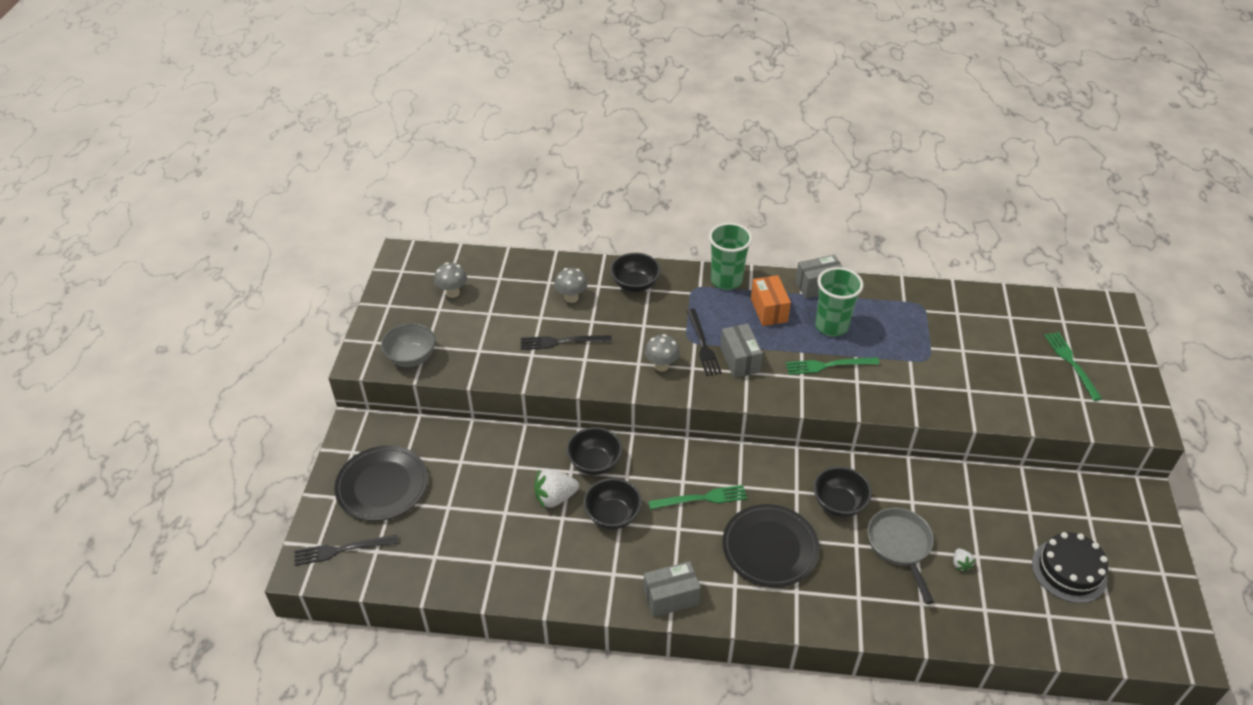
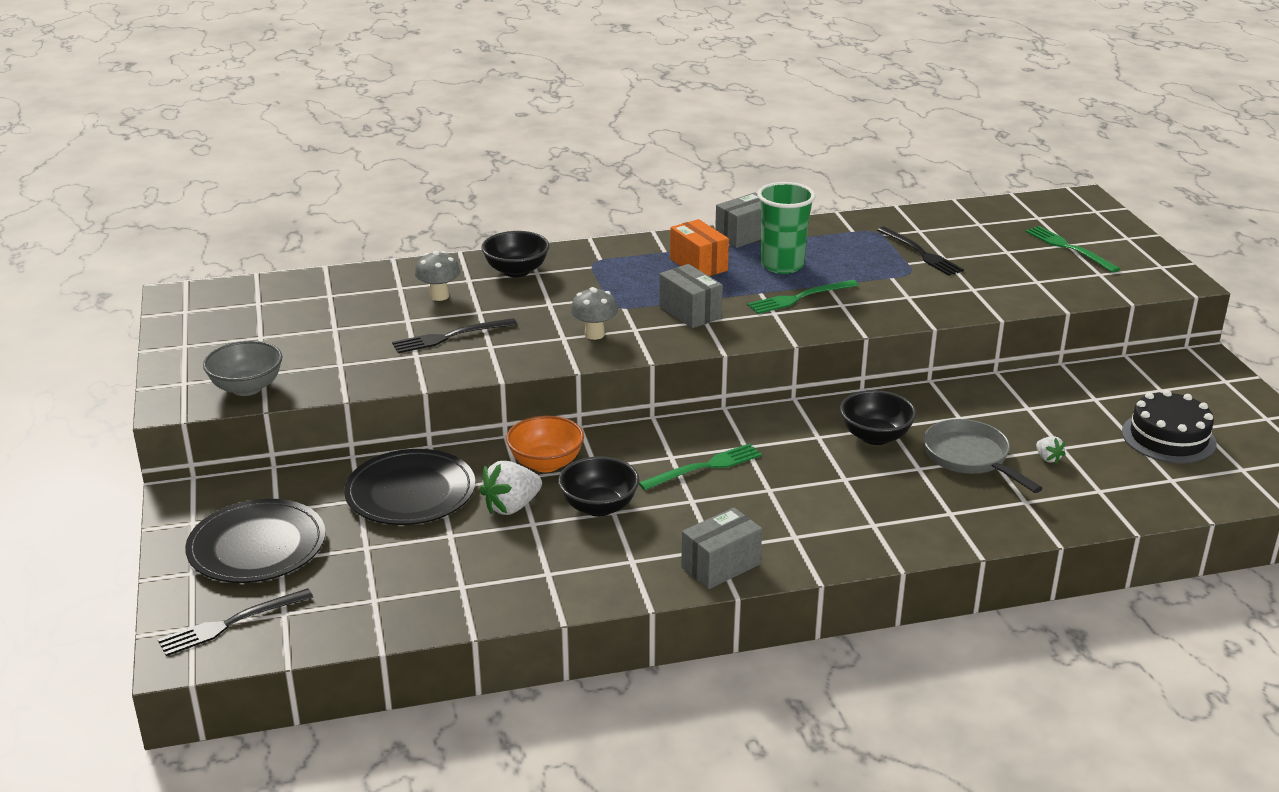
camera: 20 degrees left, 15 degrees down
grey mushroom [434,262,467,298] -> none
black bowl [566,427,622,475] -> orange bowl [506,415,584,472]
black fork [686,309,722,376] -> black fork moved to [877,227,964,276]
green cup [709,223,752,290] -> none
black plate [722,504,820,587] -> black plate moved to [344,449,475,525]

